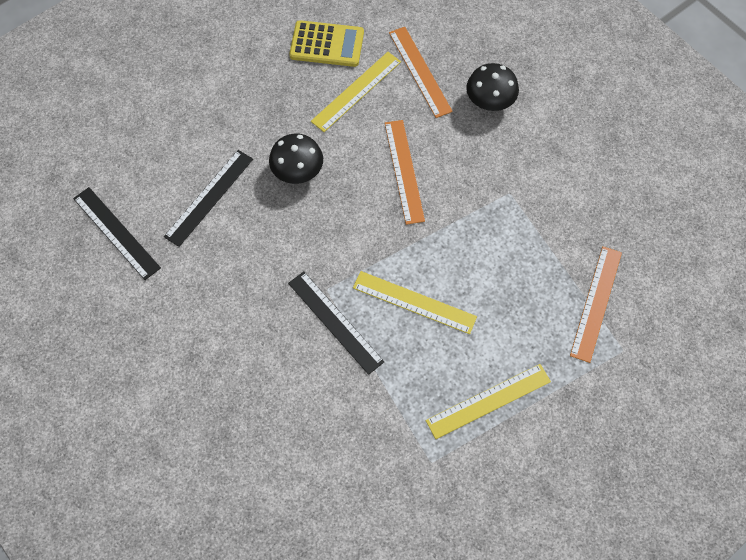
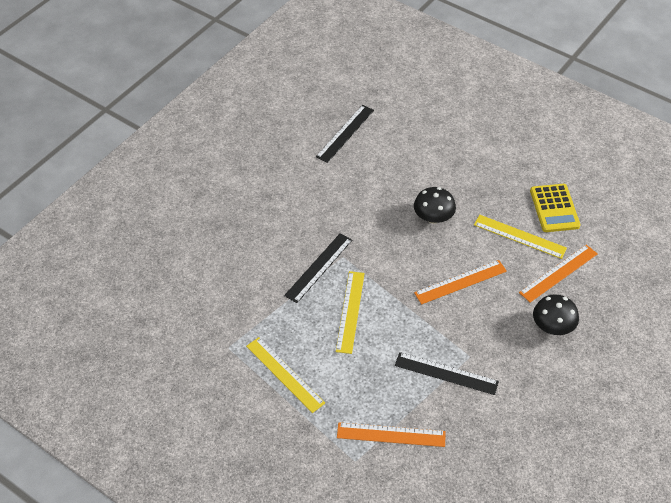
camera: 75 degrees right, 15 degrees down
black ruler [164,150,253,247] -> black ruler moved to [395,352,499,395]

